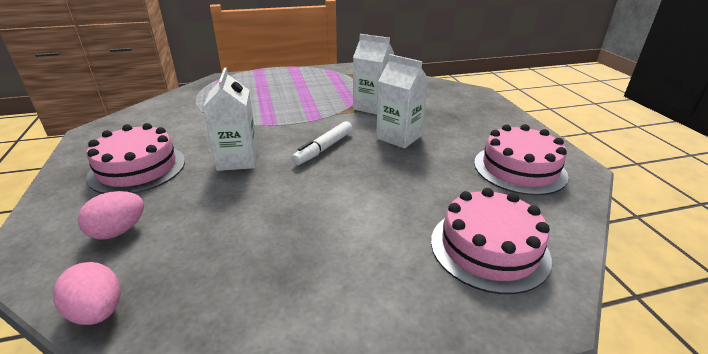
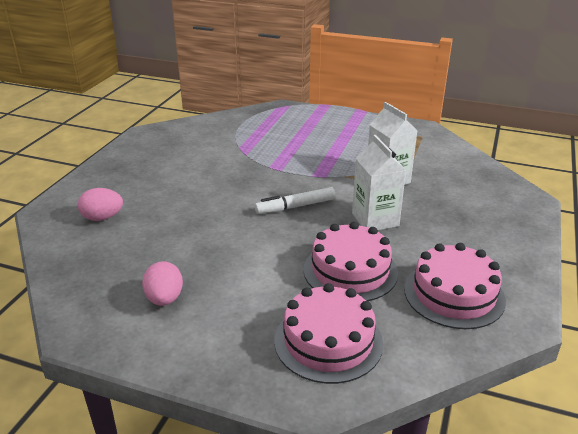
camera: 35 degrees right, 0 degrees up
pink egg [53,262,120,325] -> pink egg moved to [142,261,183,306]
pink cake [86,123,185,194] -> pink cake moved to [303,222,398,301]
white carton [203,67,258,171] -> none

